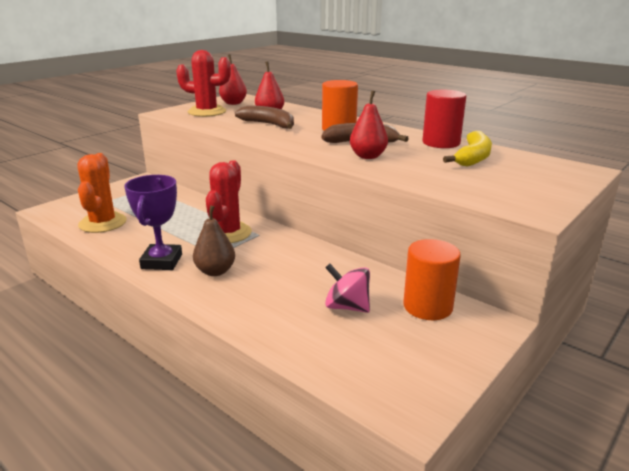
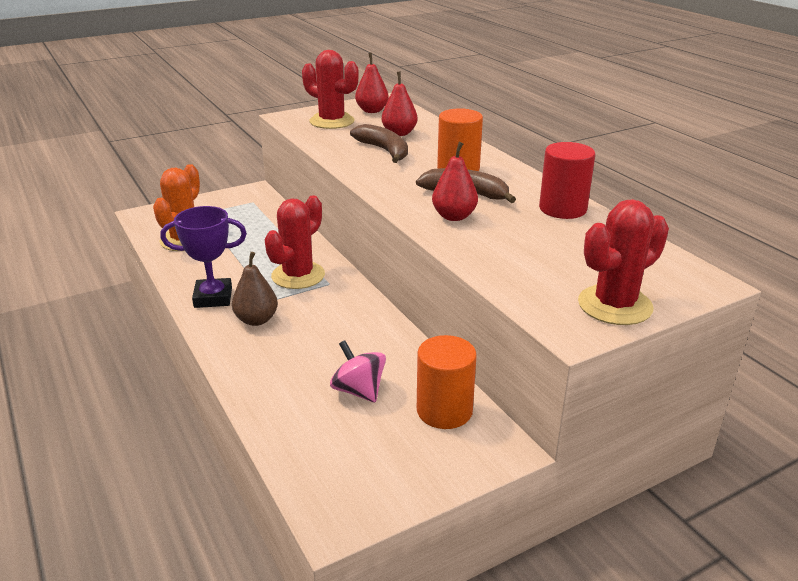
camera: 20 degrees right, 5 degrees up
purple trophy [124,175,182,270] -> purple trophy turned 60 degrees clockwise [160,206,247,308]
yellow banana [443,131,492,167] -> none
none -> red cactus [578,199,669,325]

